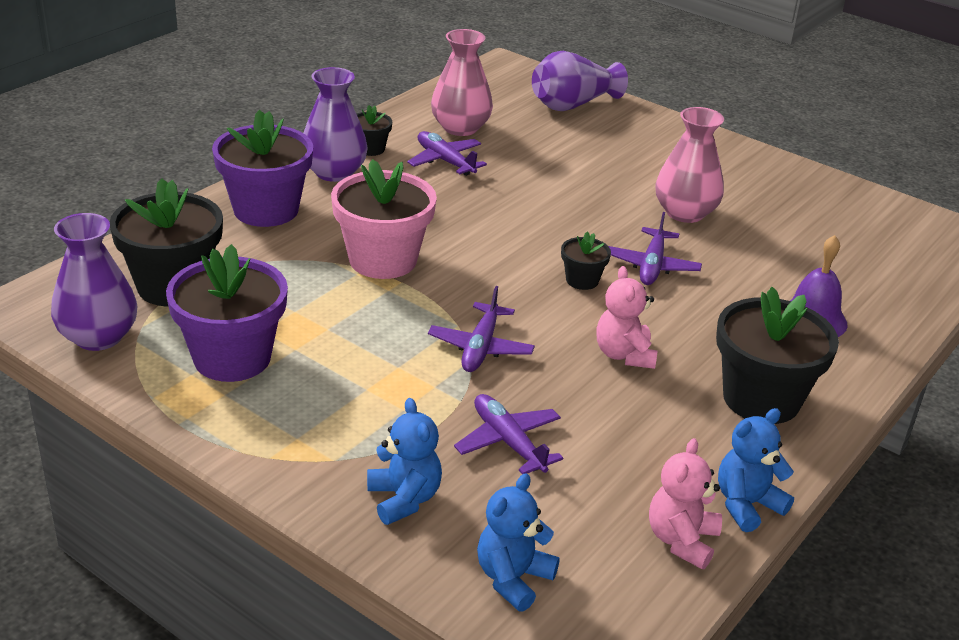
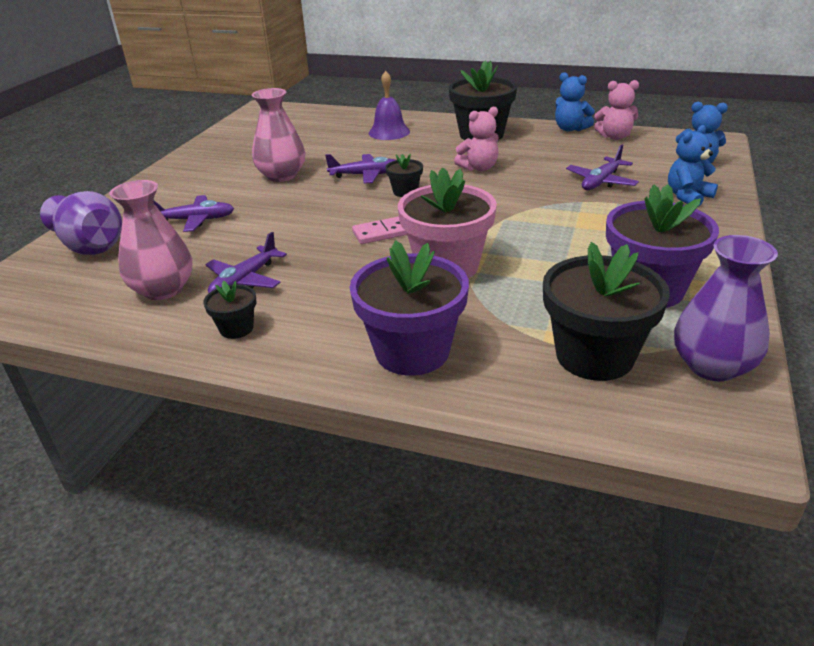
camera: 105 degrees left, 0 degrees up
purple vase [303,67,368,182] -> none
purple plane [428,286,535,372] -> purple plane moved to [153,195,234,232]
none -> pink domino [352,216,407,244]

